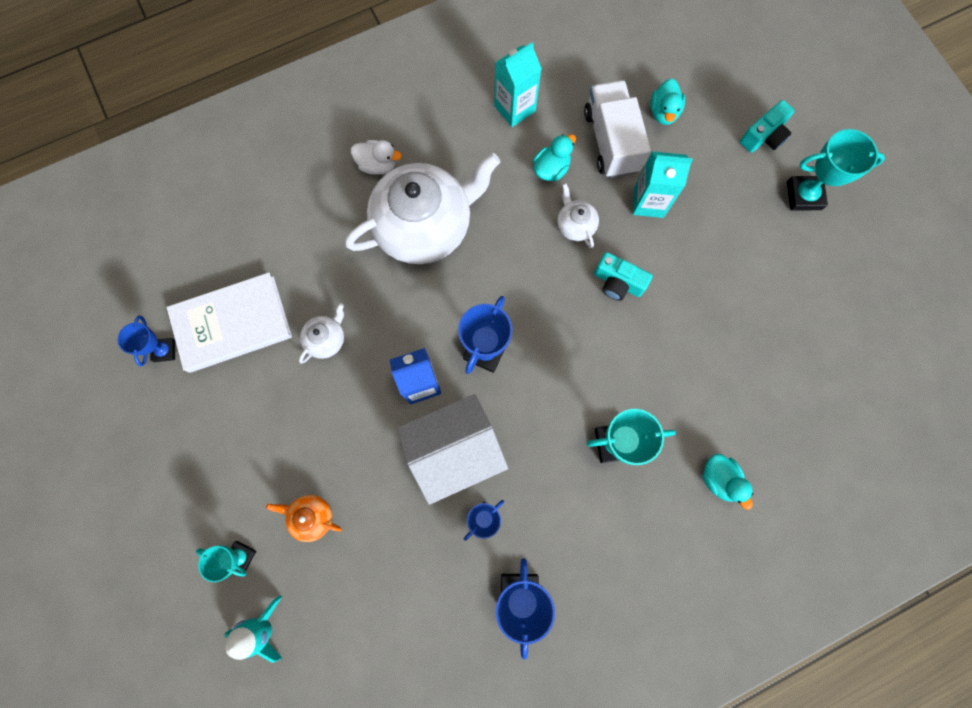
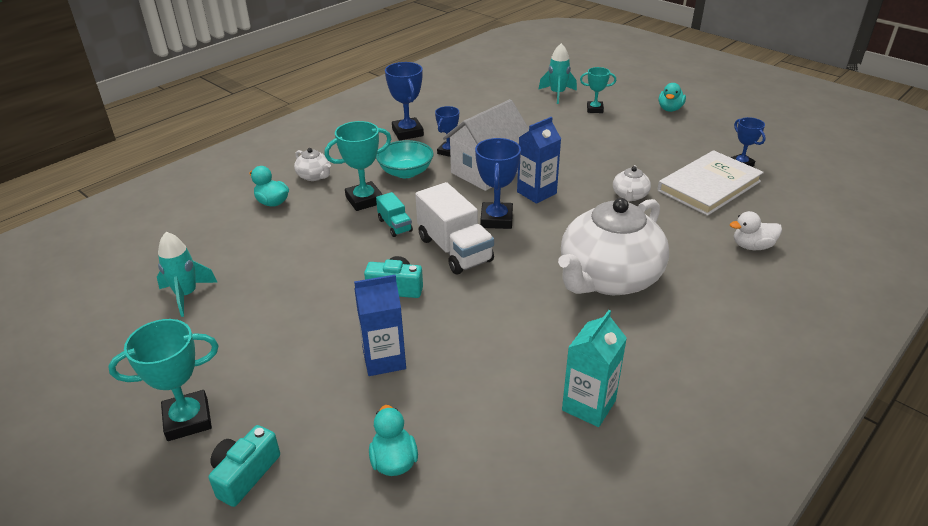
camera: 160 degrees right, 40 degrees down
orange teapot [266,495,342,542] -> none
white duck [351,140,402,175] -> white duck moved to [730,211,782,250]
turquoise duck [533,134,576,181] -> turquoise duck moved to [659,83,686,112]
white teapot [557,183,599,248] -> white teapot moved to [294,148,331,181]
white truck [584,80,651,178] -> white truck moved to [415,182,494,274]
turquoise carton [633,151,693,218] -> blue carton [354,275,406,376]
none -> turquoise rocket [157,232,218,317]
none -> turquoise bowl [376,140,434,178]
none -> turquoise truck [376,192,413,237]

